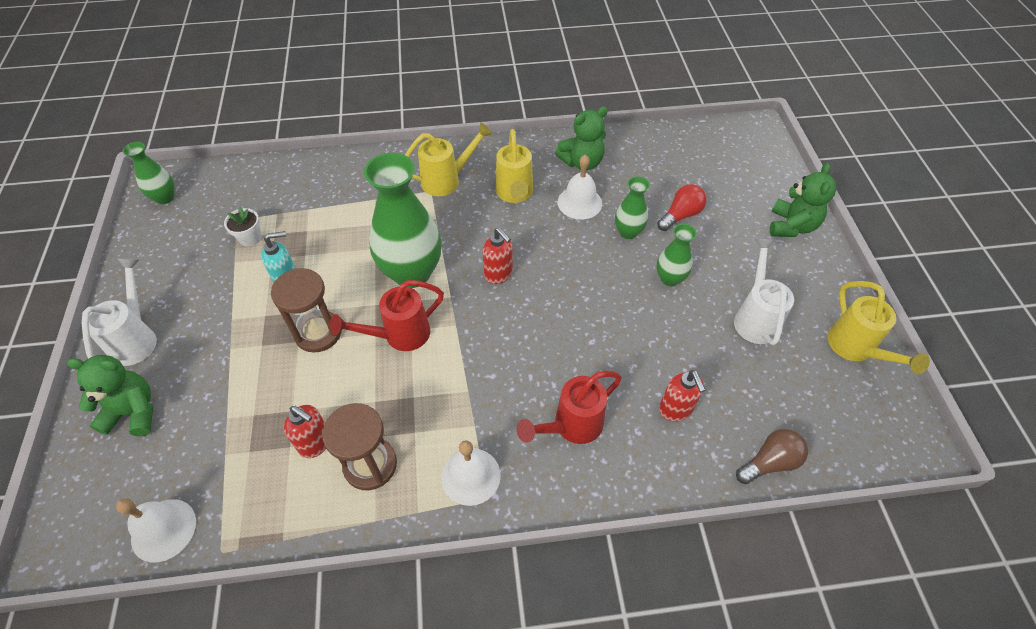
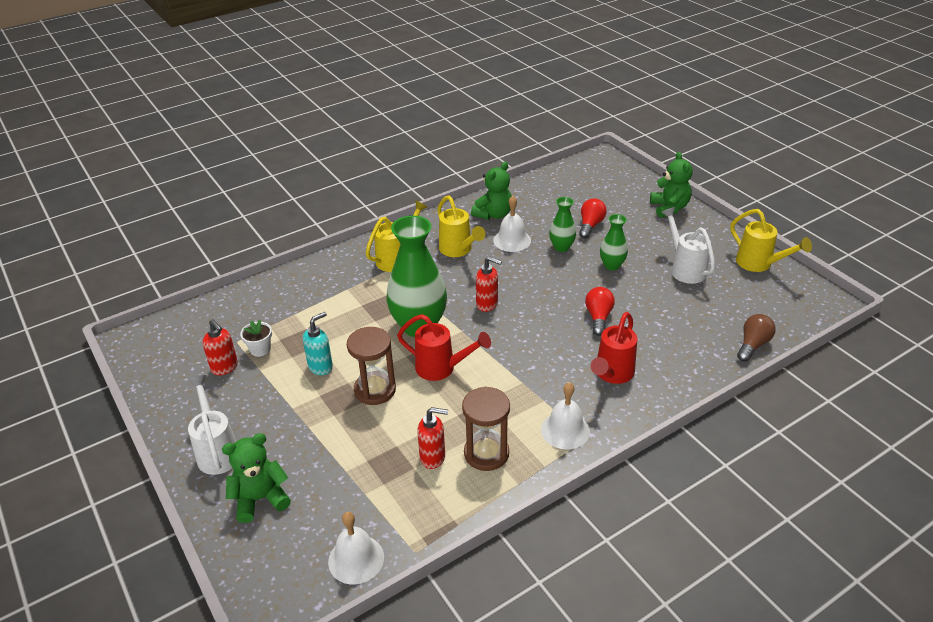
camera: 25 degrees left, 15 degrees down
green vase [123,142,174,204] -> none
red watering can [329,280,444,351] -> red watering can turned 105 degrees counterclockwise [397,314,491,381]
red soap dispenser [659,370,706,422] -> red soap dispenser moved to [202,319,238,375]
none -> red light bulb [585,287,615,336]

